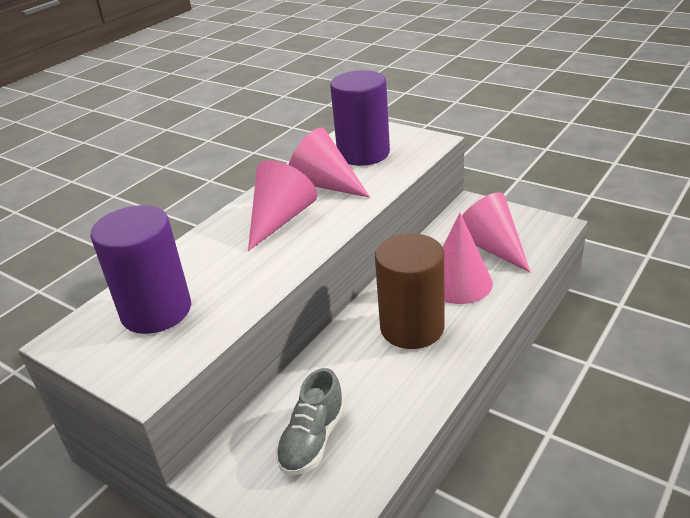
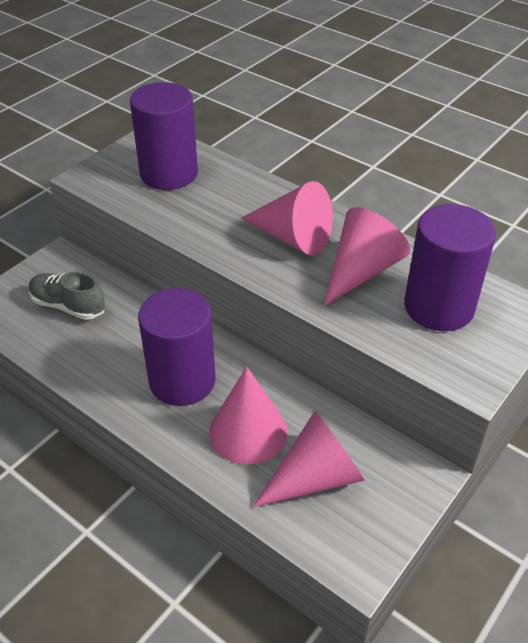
camera: 90 degrees right, 10 degrees up
brown cylinder [375,233,444,349] -> purple cylinder [138,288,216,406]

